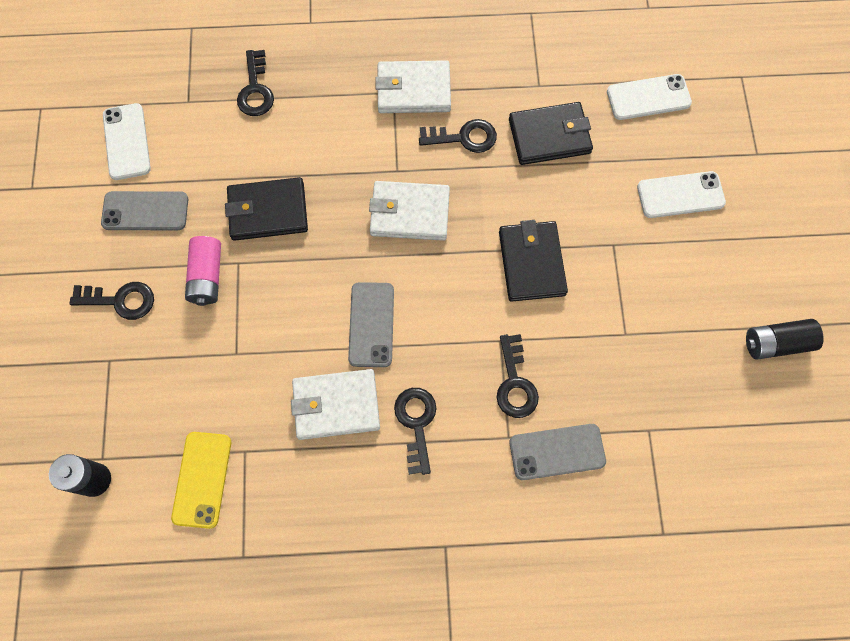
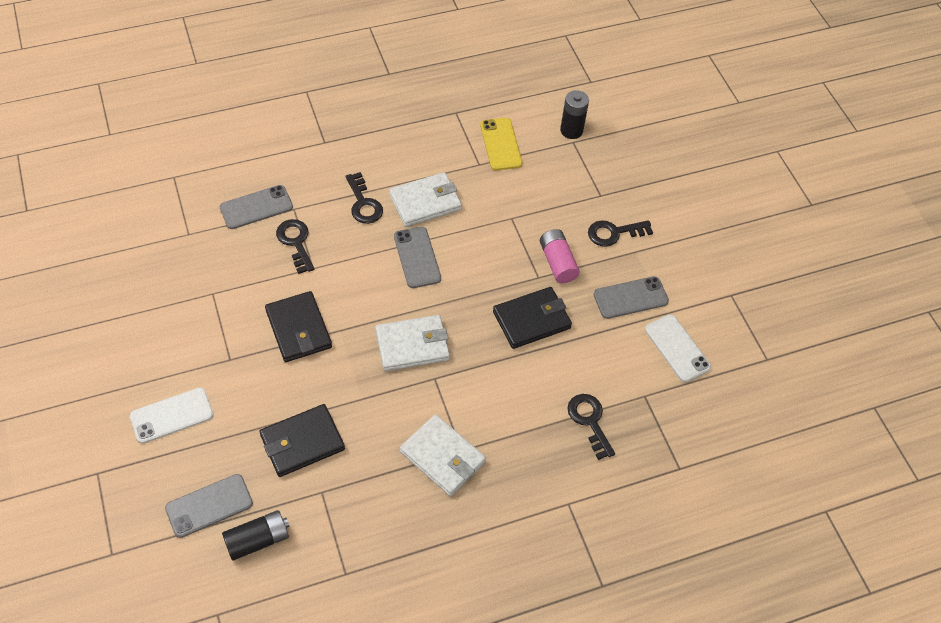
camera: 160 degrees right, 15 degrees down
white wallet [375,60,451,113] -> white wallet turned 60 degrees clockwise [400,414,486,496]
black key [419,119,497,153] -> none
white phone [607,74,692,120] -> grey phone [165,474,253,538]
black battery [746,319,824,359] -> black battery moved to [222,510,290,561]

